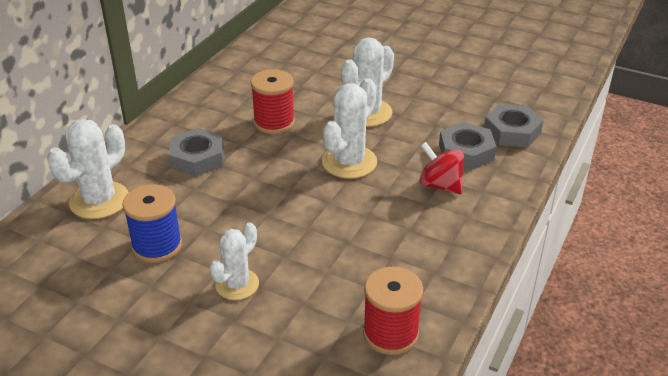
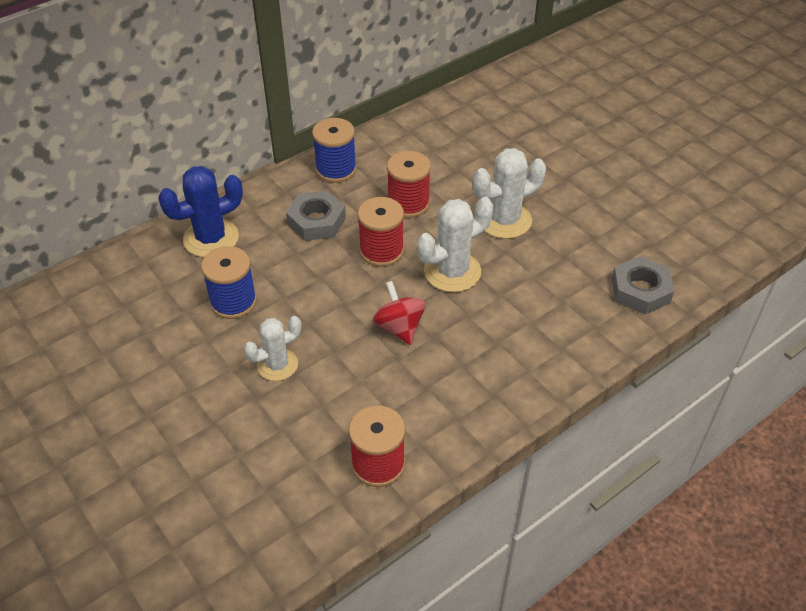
camera: 25 degrees right, 10 degrees up
white cactus [47,119,129,219] -> blue cactus [158,166,243,257]
red spinning top [419,142,464,194] -> red spinning top moved to [373,281,426,345]
grey nut [439,122,497,170] -> none
none -> blue spool [312,118,357,183]
none -> red spool [358,197,404,267]

